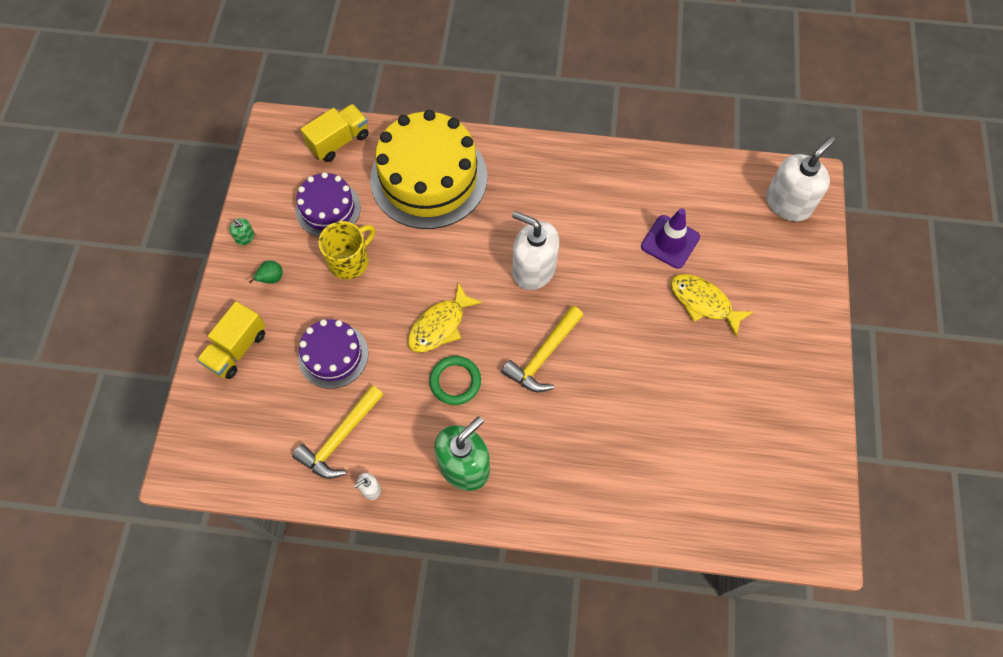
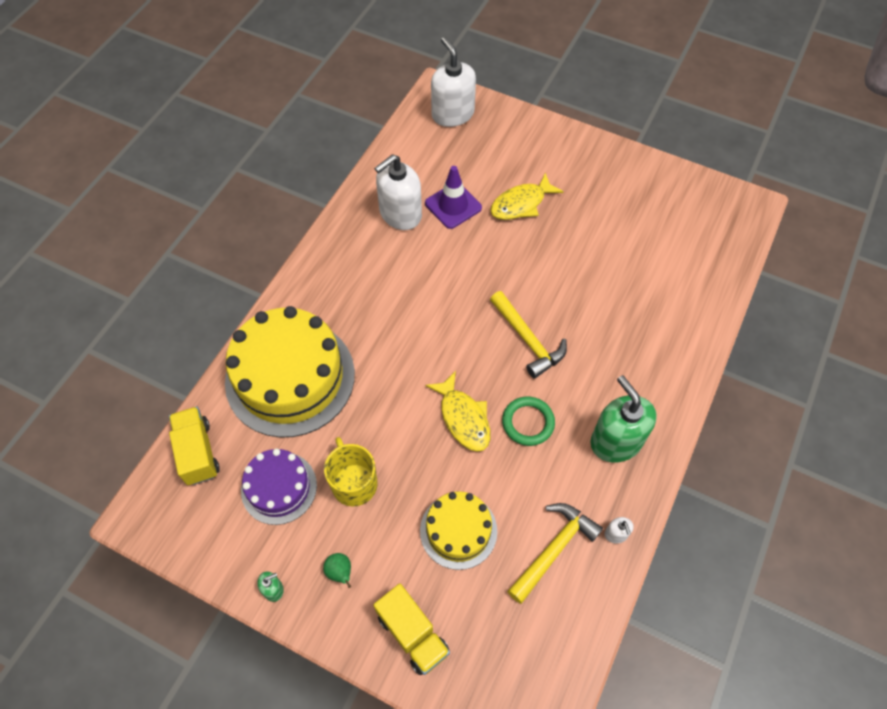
camera: 70 degrees left, 5 degrees down
yellow hammer [292,385,384,479] -> yellow hammer turned 105 degrees counterclockwise [507,503,603,604]
purple cake [298,319,368,389] -> yellow cake [420,491,497,570]
white soap dispenser [512,211,559,290] -> white soap dispenser moved to [374,154,422,230]

